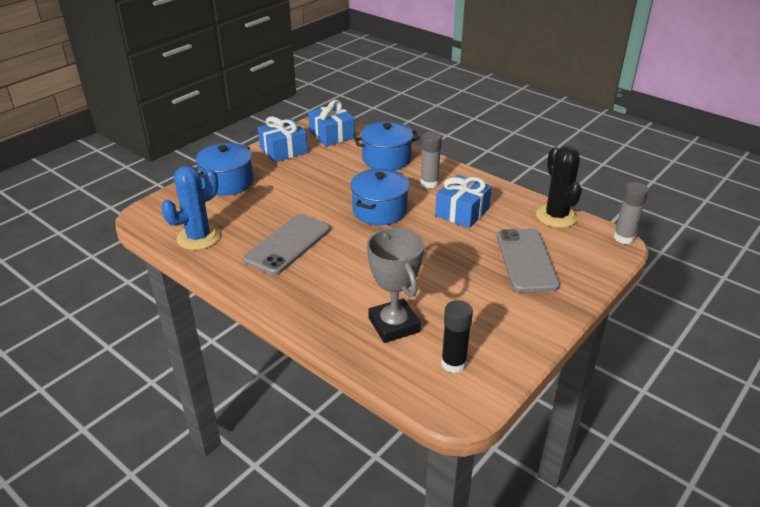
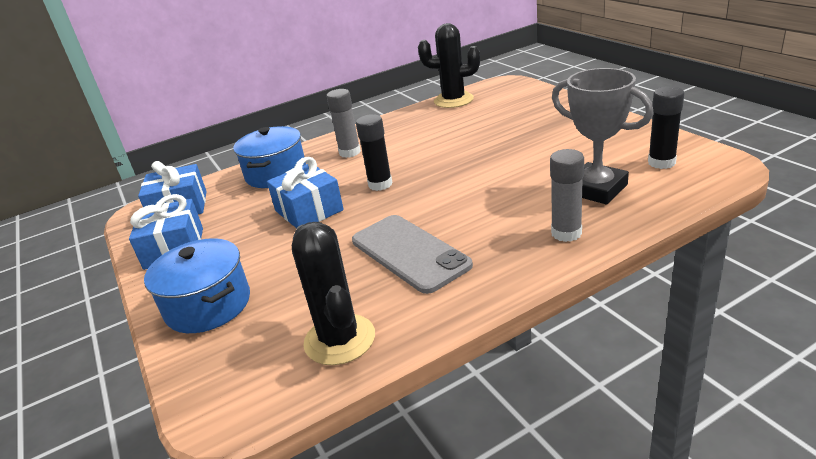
camera: 65 degrees left, 5 degrees down
blue cactus [161,166,220,250] -> black cactus [292,222,375,365]
blue pot [350,169,409,225] -> black glue stick [356,114,392,191]
grey trophy [367,228,424,343] -> grey trophy turned 45 degrees clockwise [552,68,654,204]
blue gift [435,175,492,228] -> blue gift moved to [267,157,344,228]
grey phone [497,229,560,292] -> none
grey glue stick [614,182,649,244] -> grey glue stick moved to [550,149,584,242]

